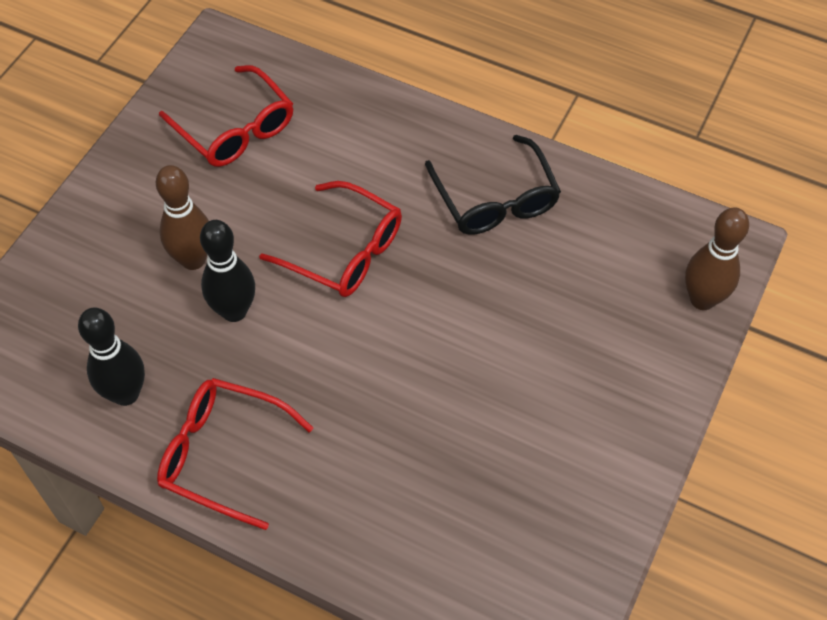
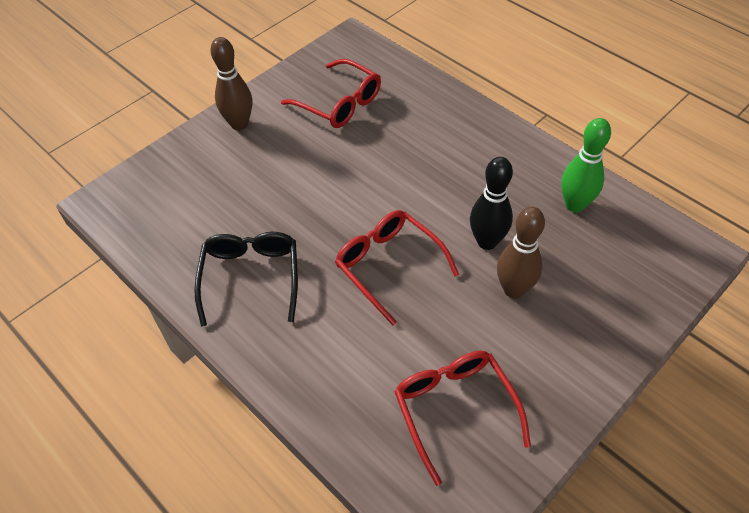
camera: 160 degrees left, 5 degrees down
black bowling pin [78,308,145,406] -> green bowling pin [561,118,611,212]
red glasses [157,378,313,530] -> red glasses moved to [281,59,381,128]
brown bowling pin [685,207,749,310] -> brown bowling pin moved to [210,37,252,130]

